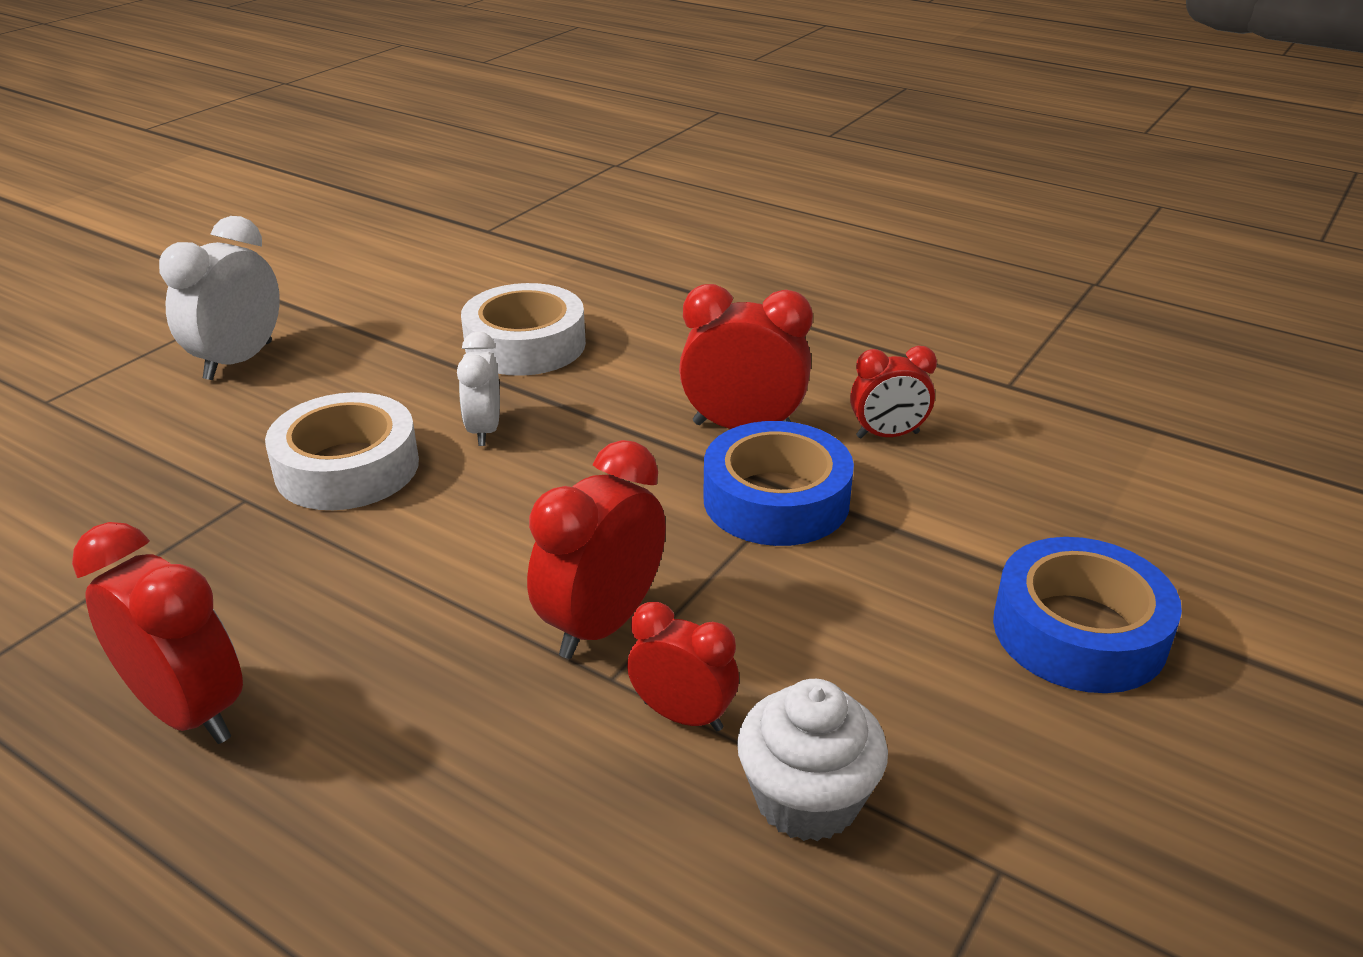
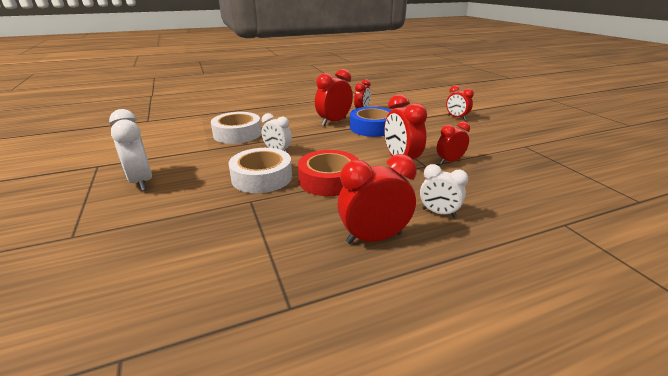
camera: 55 degrees left, 5 degrees down
white cupcake [737,679,888,841] -> none
blue tape [993,537,1182,693] -> red clock [446,85,474,120]
none -> red tape [298,150,359,196]
none -> white clock [420,164,468,217]

